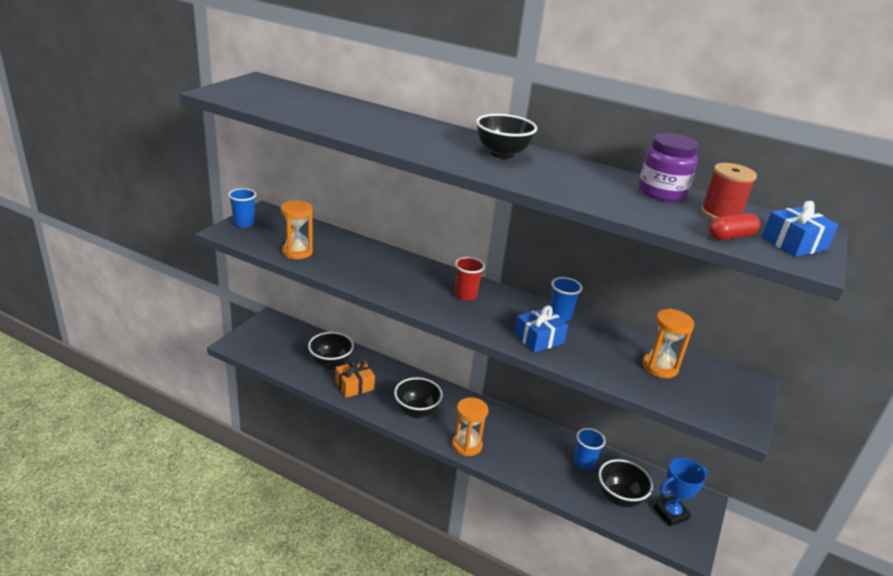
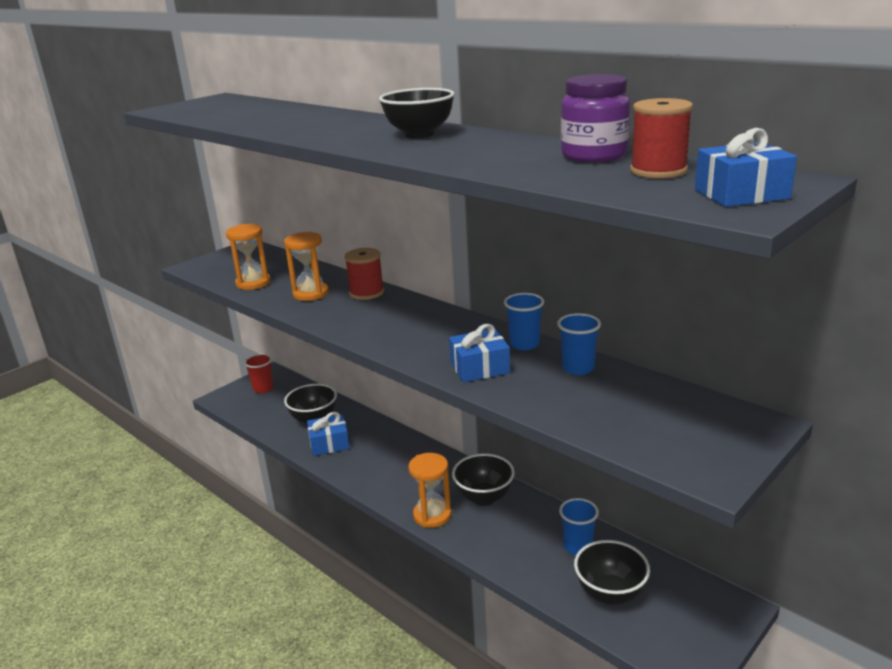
camera: 20 degrees right, 5 degrees down
blue cup [228,188,256,227] -> blue cup moved to [557,313,601,375]
orange gift [335,359,375,398] -> blue gift [307,412,350,456]
black bowl [394,377,443,418] -> black bowl moved to [452,453,515,506]
red cup [455,257,485,301] -> red cup moved to [244,354,274,393]
orange hourglass [642,308,694,378] -> orange hourglass moved to [284,231,329,301]
blue trophy [654,458,708,526] -> none
red capsule [709,213,760,240] -> none
none -> red spool [344,248,384,300]

